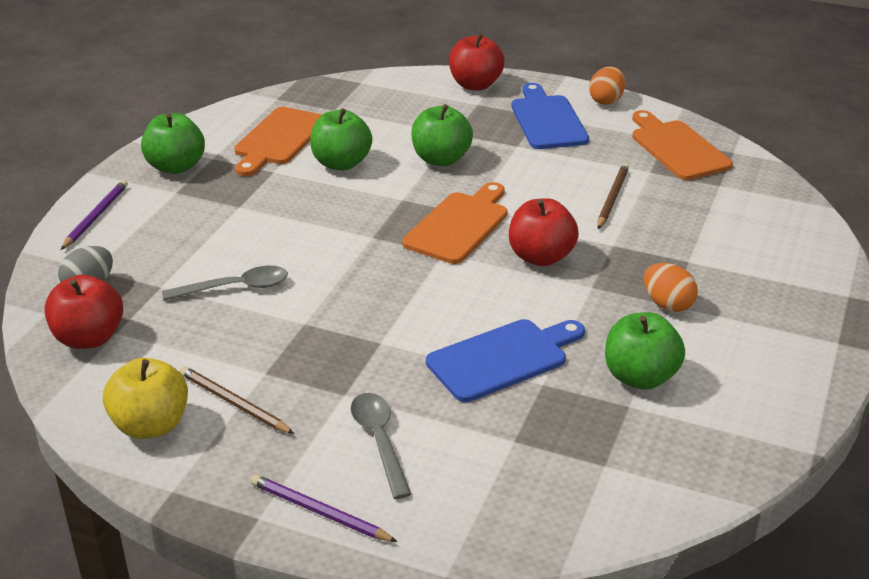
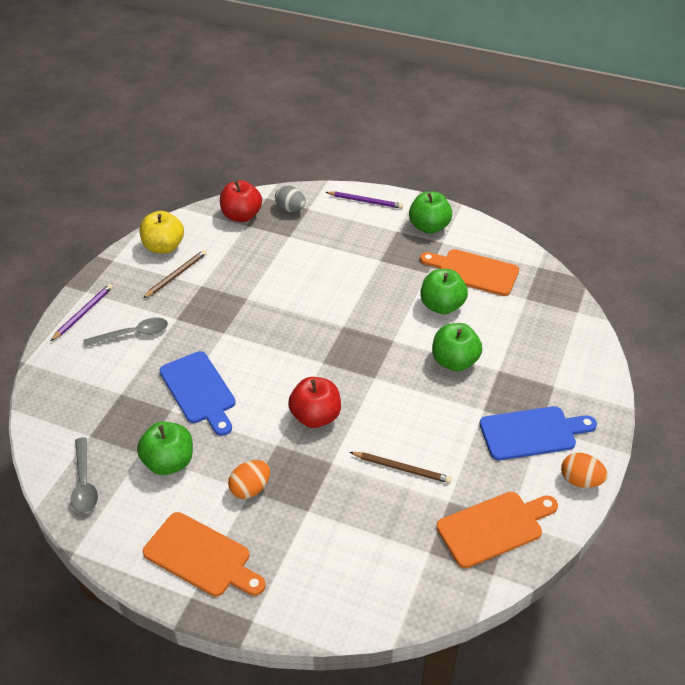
camera: 90 degrees right, 10 degrees up
grey spoon [162,266,288,300] -> grey spoon moved to [71,437,98,513]
orange cutting board [402,182,507,264] -> orange cutting board moved to [143,512,265,597]
red apple [449,33,505,91] -> none

